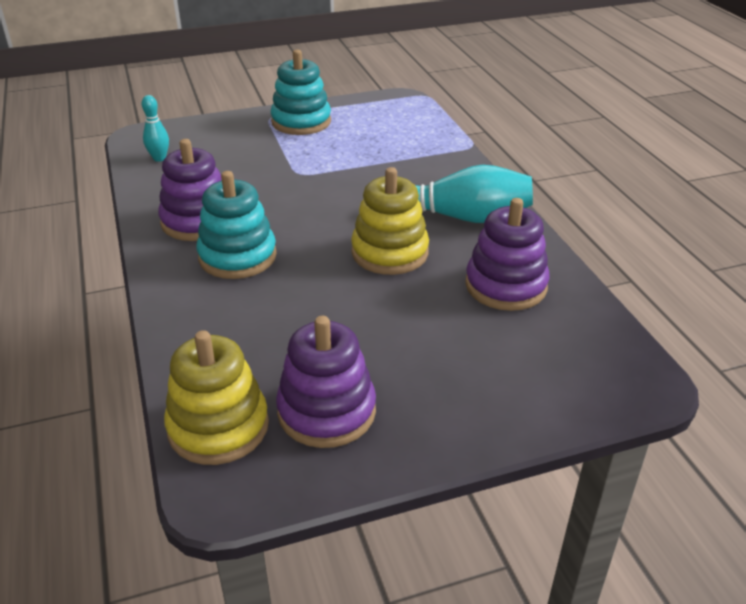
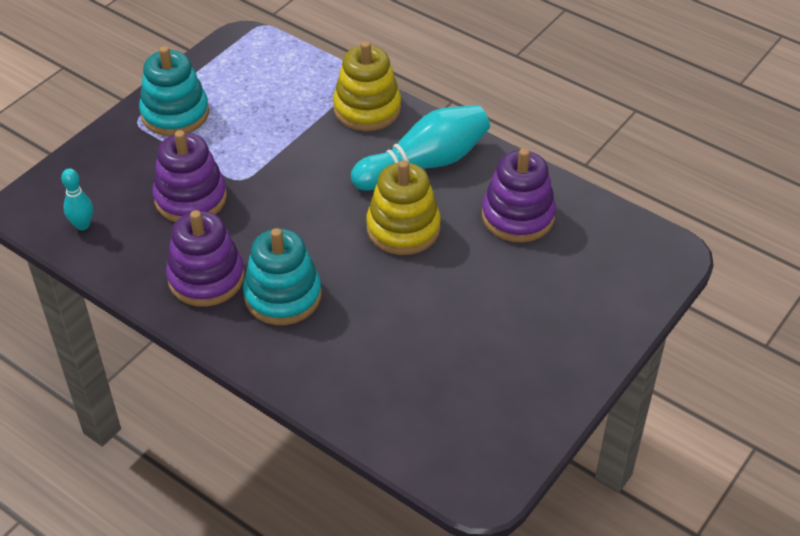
camera: 35 degrees left, 10 degrees up
yellow stacking toy [164,330,269,465] -> yellow stacking toy moved to [333,41,401,131]
purple stacking toy [276,316,376,448] -> purple stacking toy moved to [152,130,227,222]

